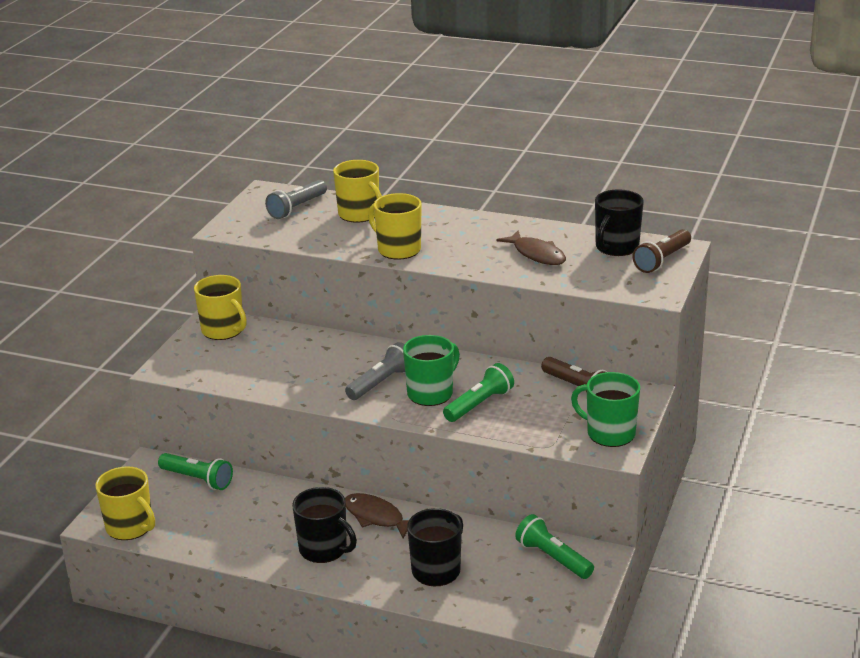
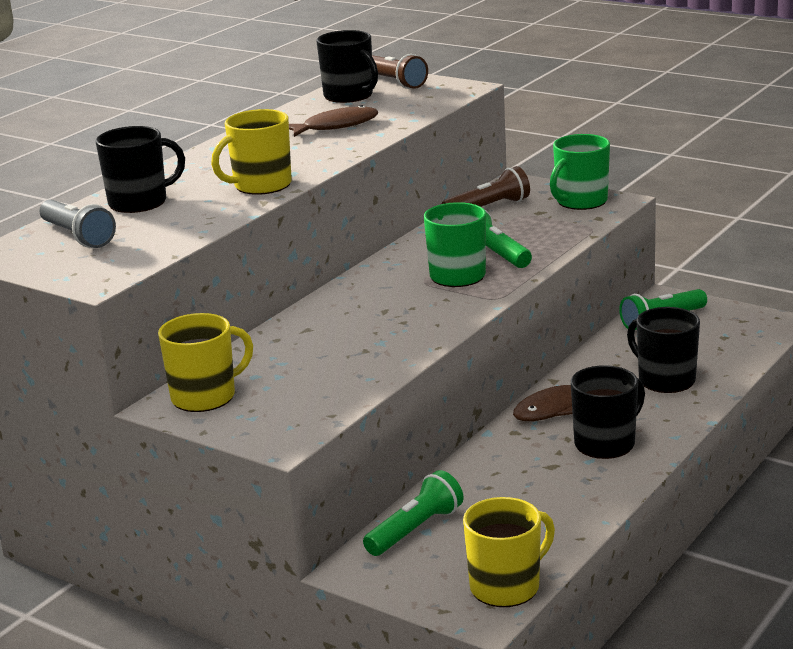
camera: 75 degrees left, 5 degrees down
yellow mug [333,160,382,223] -> black mug [96,126,185,213]
grey flashlight [345,342,405,400] -> none

